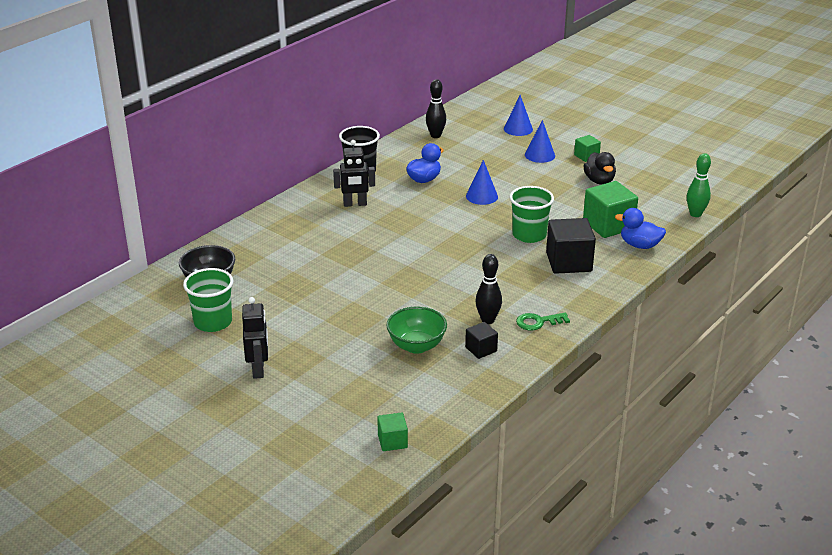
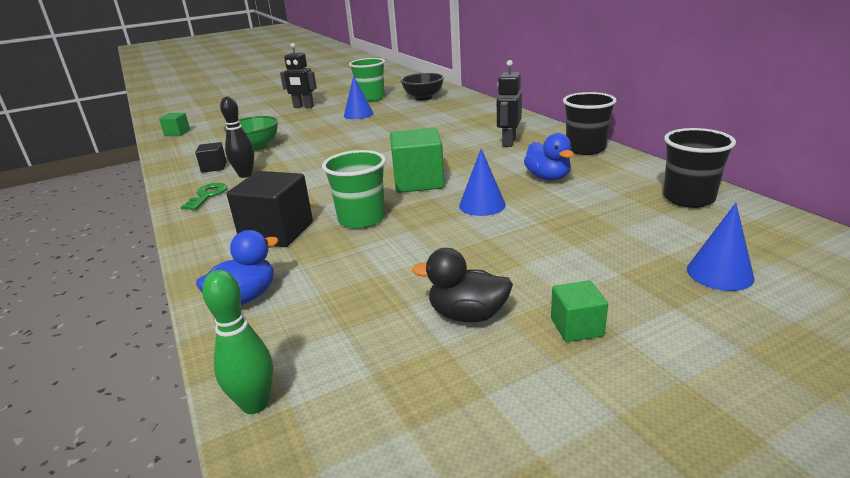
camera: 115 degrees right, 5 degrees down
black bowling pin [426,79,446,138] -> black cup [663,128,736,208]
blue cone [525,120,555,163] -> blue cone moved to [344,76,374,119]
green cube [583,181,638,238] -> green cube moved to [390,128,445,193]

